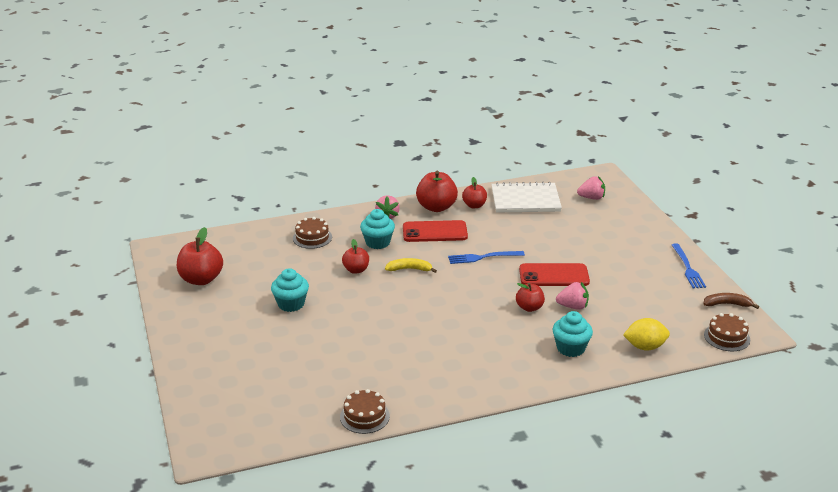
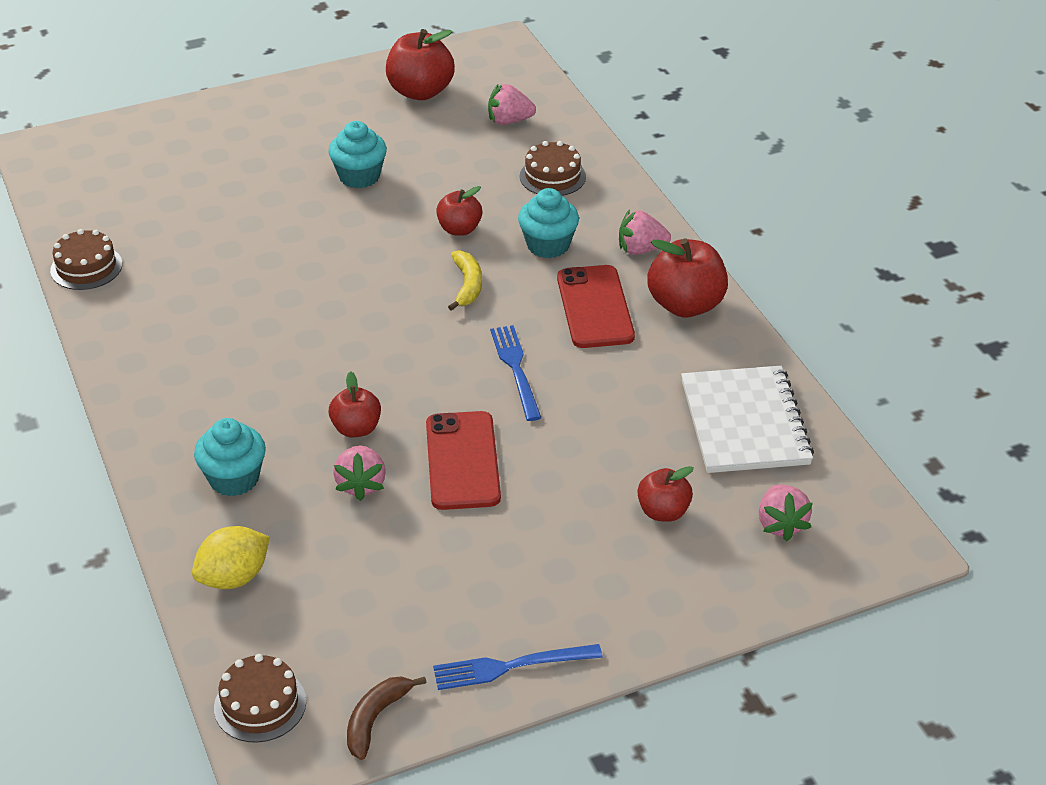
camera: 85 degrees right, 10 degrees up
red apple [462,177,487,208] -> red apple moved to [637,466,694,522]
yellow lemon [623,318,670,351] -> yellow lemon turned 60 degrees clockwise [192,526,270,589]
brown banana [703,293,759,309] -> brown banana turned 150 degrees counterclockwise [347,676,427,760]
none -> pink strawberry [488,84,536,125]

